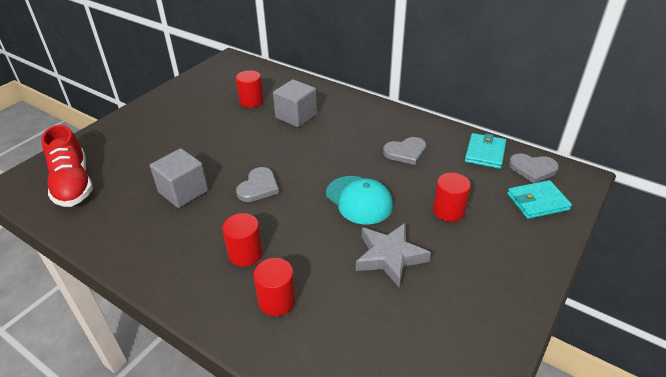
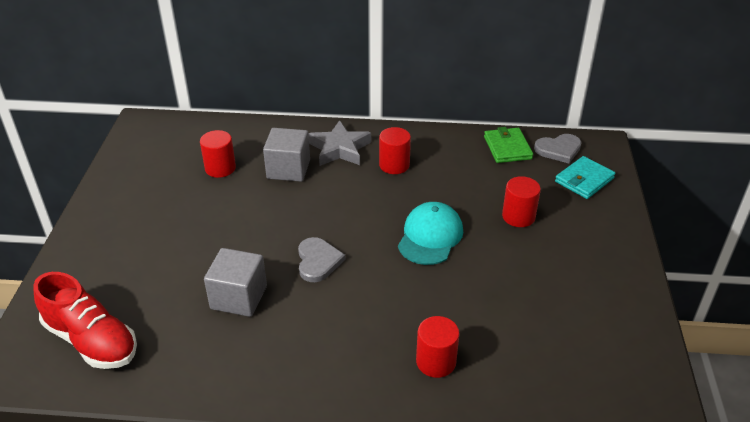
camera: 30 degrees left, 0 degrees up
red cylinder [222,213,263,267] -> red cylinder moved to [379,127,411,174]
turquoise cap [326,176,393,225] -> turquoise cap turned 90 degrees counterclockwise [398,202,463,265]
grey star [356,223,431,288] -> grey star moved to [308,120,371,166]
grey heart [383,137,426,165] -> none
turquoise wallet [465,133,506,169] -> green wallet [484,127,533,163]

